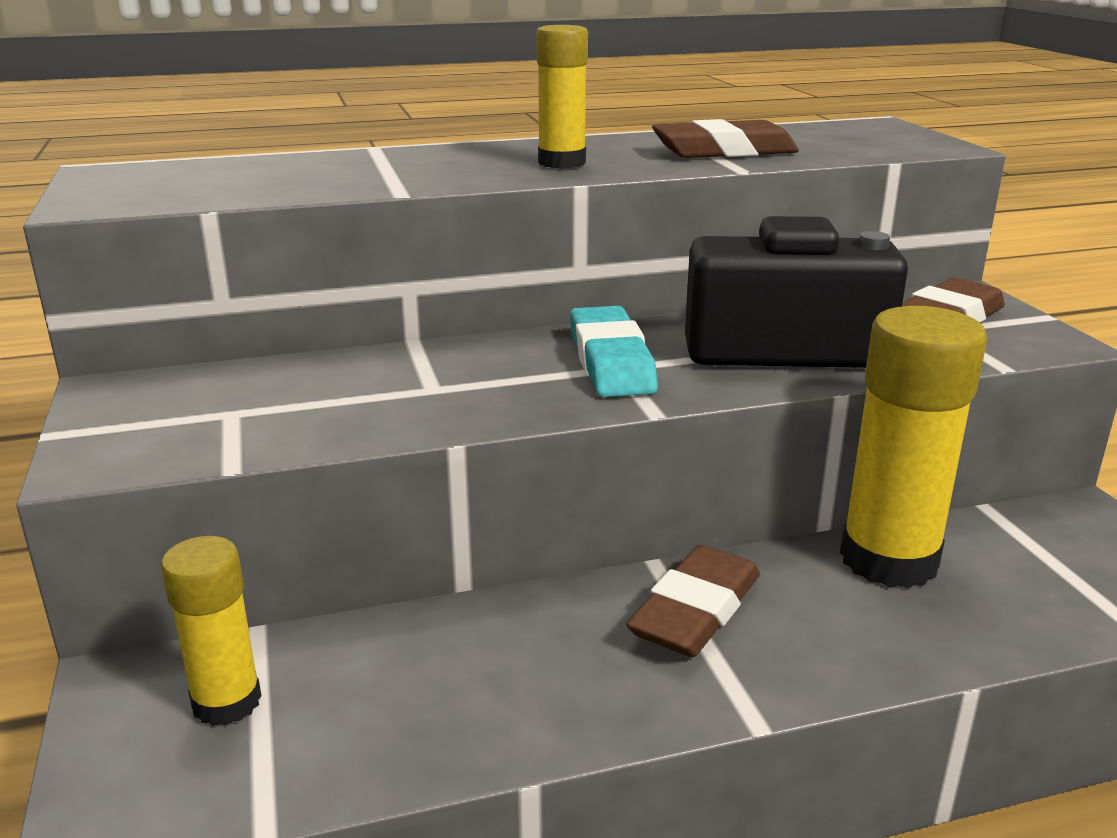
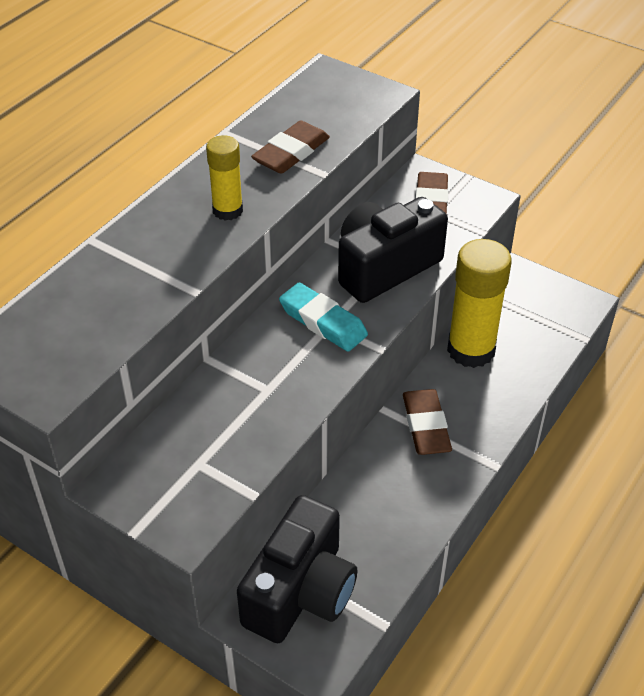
camera: 40 degrees left, 20 degrees up
yellow glue stick [161,536,261,726] -> black camera [237,495,357,643]

